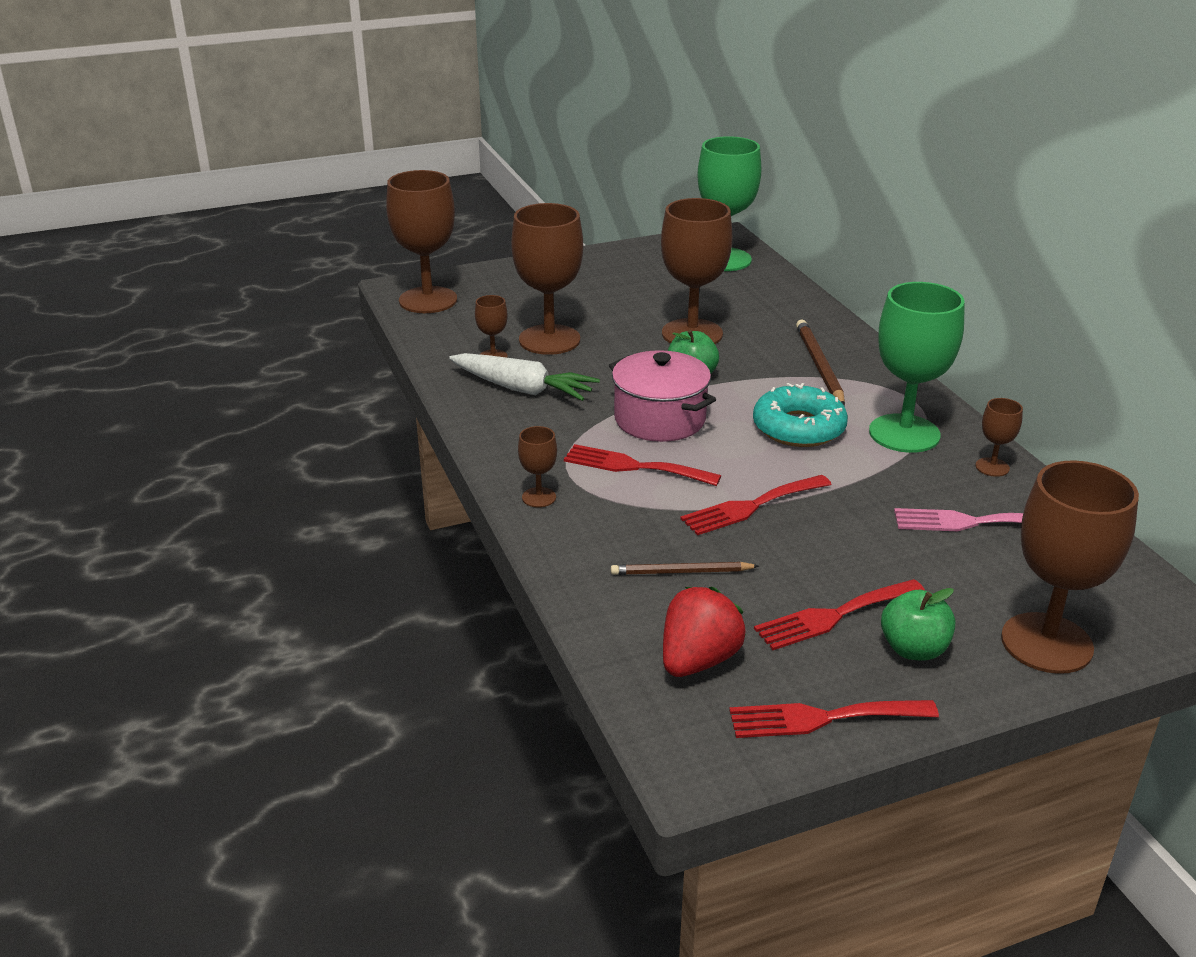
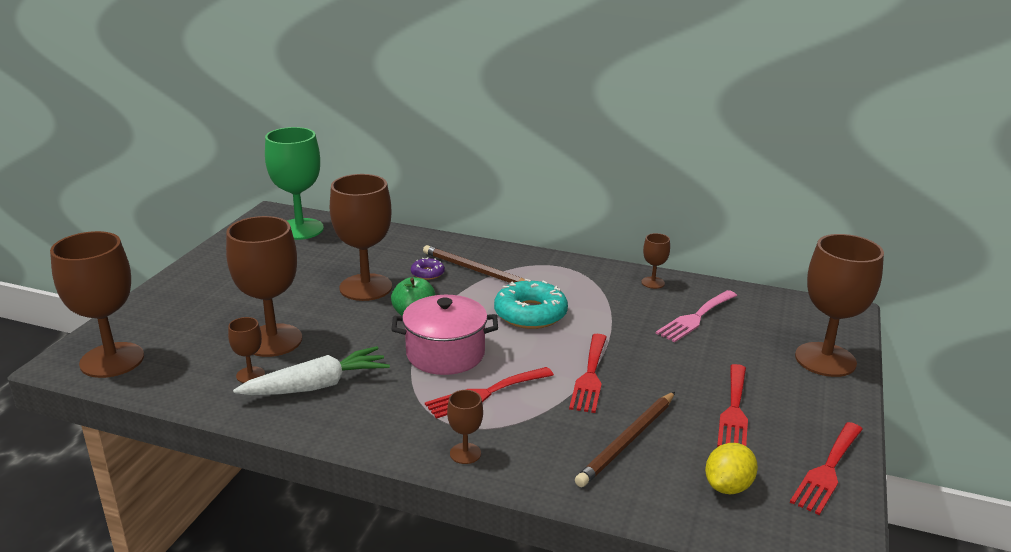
camera: 50 degrees left, 5 degrees down
brown pencil [611,562,759,575] -> brown pencil [575,392,675,487], size x1.50
red strawberry [663,587,746,677] -> yellow lemon [705,443,758,494]
green goblet [869,282,965,453] -> none
green apple [881,588,955,661] -> none
none -> purple donut [411,257,445,280]

